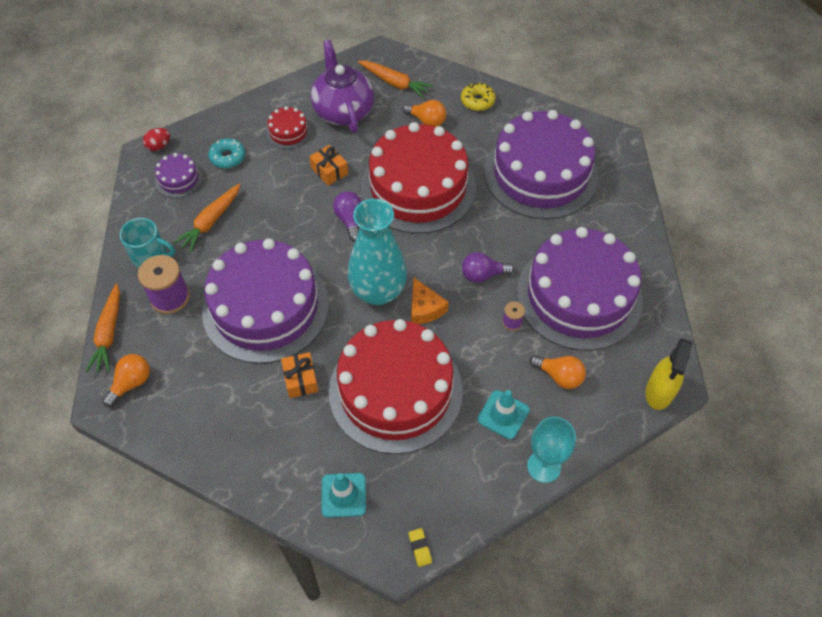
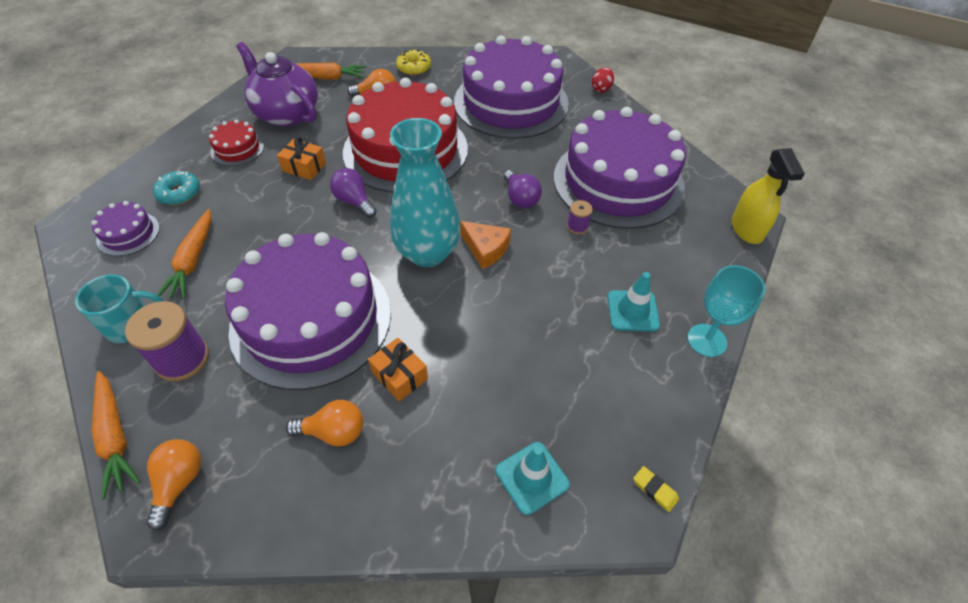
camera: 30 degrees left, 5 degrees down
red egg [143,128,170,151] -> red egg moved to [592,67,614,93]
red cake [329,319,463,454] -> none
purple light bulb [462,252,514,283] -> purple light bulb turned 75 degrees counterclockwise [504,170,542,208]
orange light bulb [530,355,586,389] -> orange light bulb moved to [286,400,363,446]

